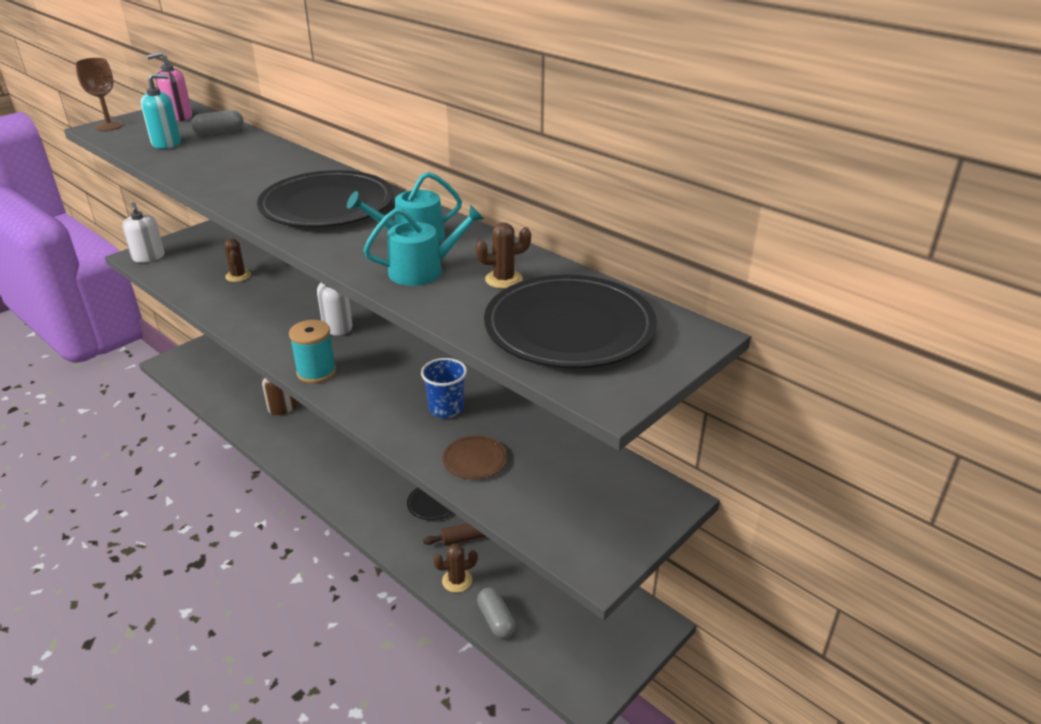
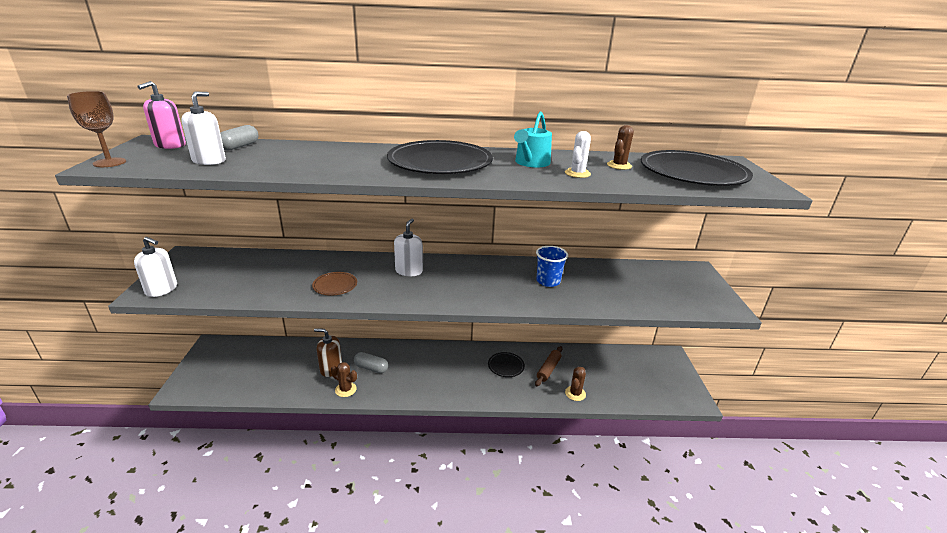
camera: 45 degrees left, 5 degrees down
turquoise soap dispenser [141,74,181,149] -> white soap dispenser [181,92,226,165]
brown cactus [224,238,251,282] -> brown cactus moved to [331,362,357,397]
turquoise spool [289,320,336,384] -> none
turquoise watering can [364,205,484,286] -> white cactus [565,131,591,178]
brown plate [442,435,507,479] -> brown plate moved to [312,272,357,296]
grey capsule [477,588,516,639] -> grey capsule moved to [354,352,388,373]

